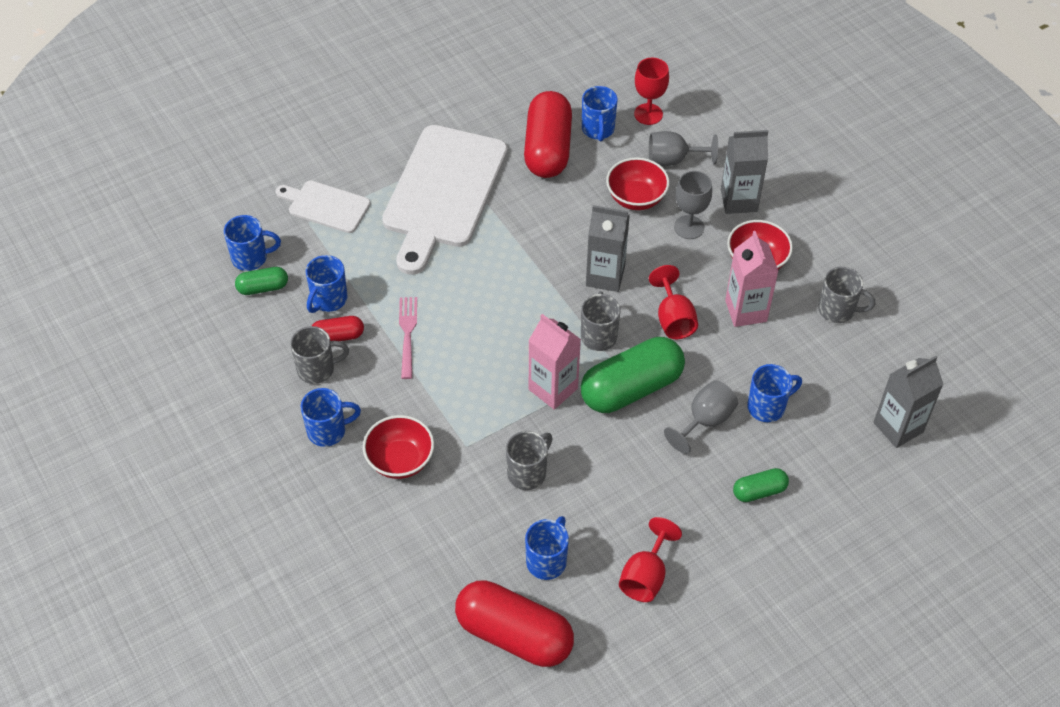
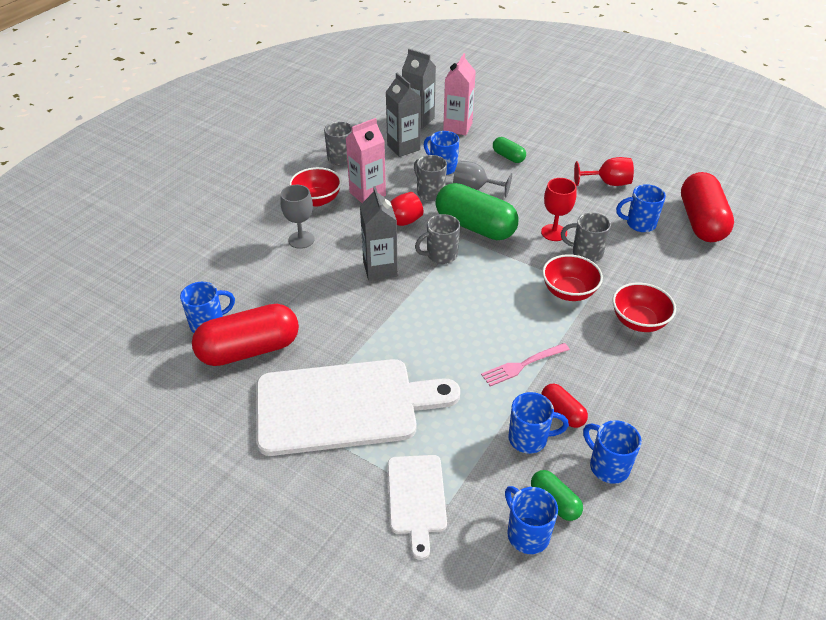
camera: 115 degrees left, 10 degrees down
grey mug [290,326,349,384] -> grey mug moved to [414,155,447,201]
blue mug [301,388,361,447] -> blue mug moved to [583,420,642,484]
pink carton [528,314,581,410] -> pink carton moved to [443,53,476,135]
red bowl [606,157,670,210] -> red bowl moved to [542,254,603,301]
red goblet [634,58,669,125] -> red goblet moved to [541,178,576,241]
grey goblet [649,131,718,166] -> none
grey carton [721,130,768,214] -> grey carton moved to [386,73,421,157]

